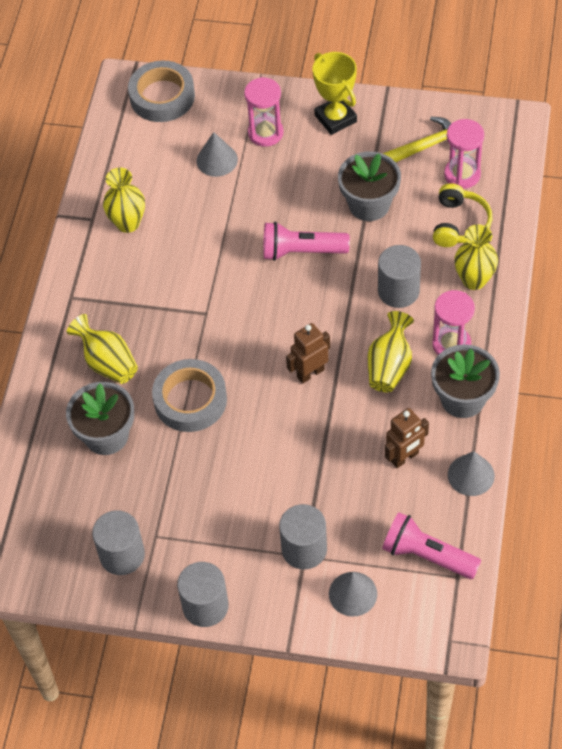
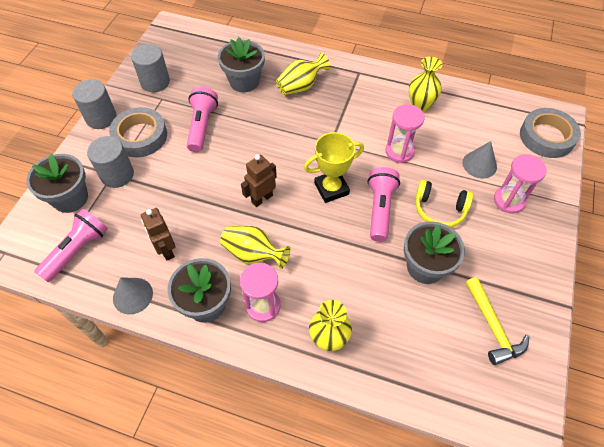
camera: 95 degrees right, 0 degrees up
grey tape [152,359,227,432] -> grey tape moved to [109,107,167,157]
brown robot [286,323,330,384] -> brown robot turned 105 degrees counterclockwise [241,155,277,207]
yellow trophy [313,52,357,135] -> yellow trophy moved to [304,132,364,203]
grey cone [329,572,377,616] -> grey flower pot [27,154,88,213]
grey cylinder [378,245,421,308] -> none
yellow headphones [433,183,492,247] -> yellow headphones moved to [415,180,473,227]
pink hourglass [444,119,484,189] -> pink hourglass moved to [386,104,425,163]
none -> pink flashlight [187,87,218,152]

